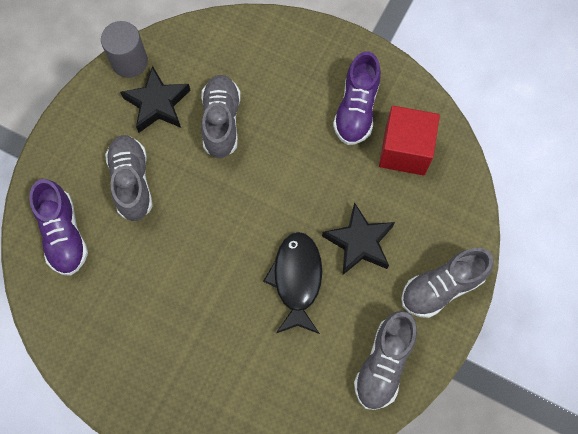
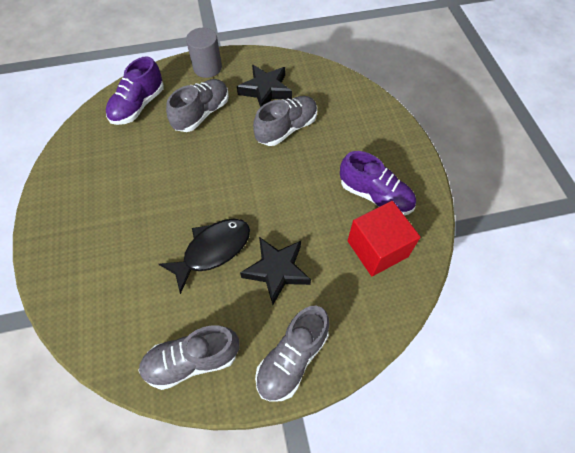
camera: 50 degrees right, 10 degrees down
grey cylinder [101,21,148,78] -> grey cylinder moved to [186,28,222,78]
purple shoe [333,51,381,145] -> purple shoe turned 120 degrees counterclockwise [340,151,416,215]
grey shoe [401,248,494,318] -> grey shoe turned 75 degrees counterclockwise [255,306,329,402]

